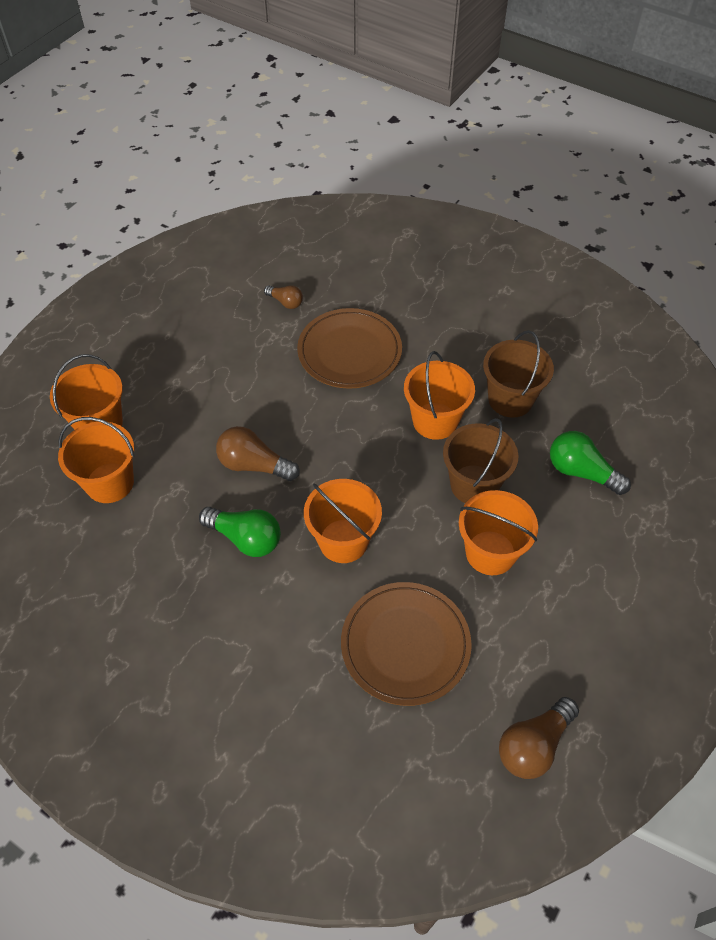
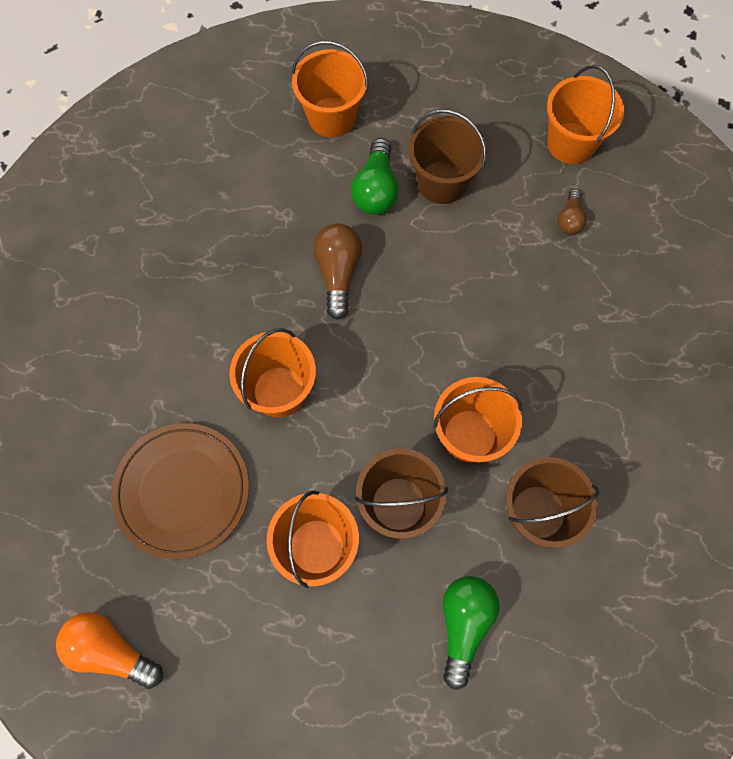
camera: 70 degrees right, 15 degrees up
orange bucket [58,417,135,503] -> orange bucket moved to [547,65,624,164]
green light bulb [199,507,281,557] -> green light bulb moved to [351,138,399,215]
brown plate [297,308,402,389] -> none
brown light bulb [499,697,579,779] -> orange light bulb [56,612,163,689]
none -> brown bucket [409,109,487,204]

